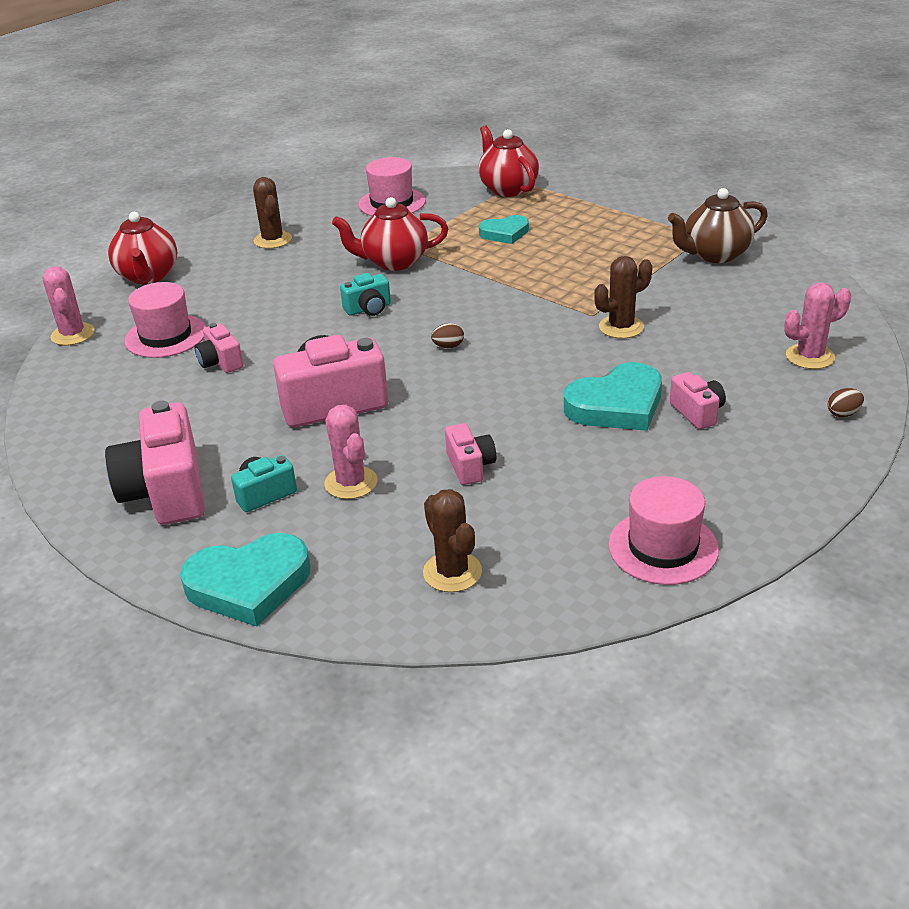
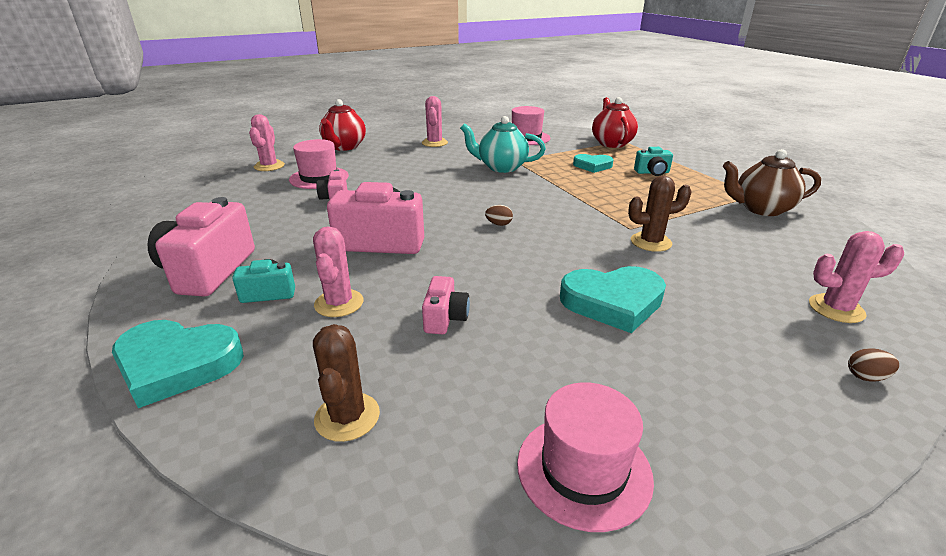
camera: 20 degrees right, 5 degrees down
brown cactus [253,177,292,249] -> pink cactus [422,96,448,147]
red teapot [332,197,448,271] -> turquoise teapot [460,116,546,173]
turquoise camera [340,273,391,316] -> turquoise camera moved to [634,147,673,176]
pink camera [670,372,726,429] -> none

